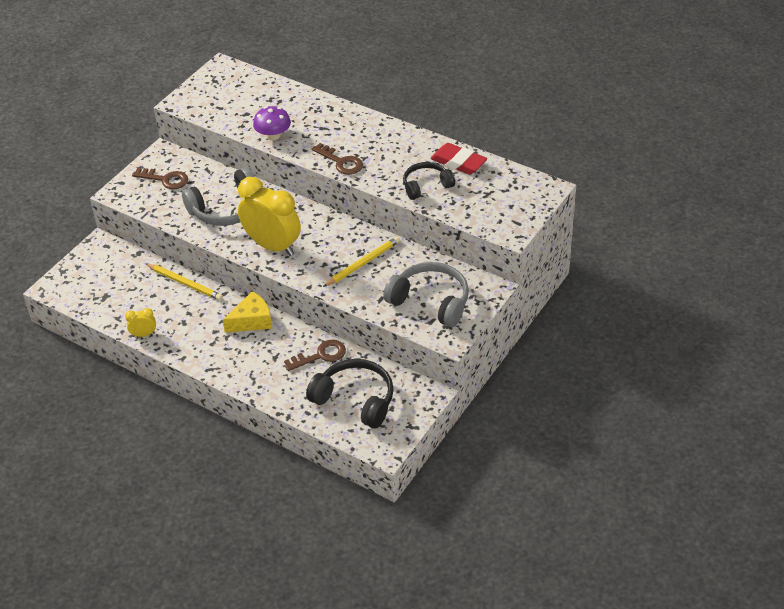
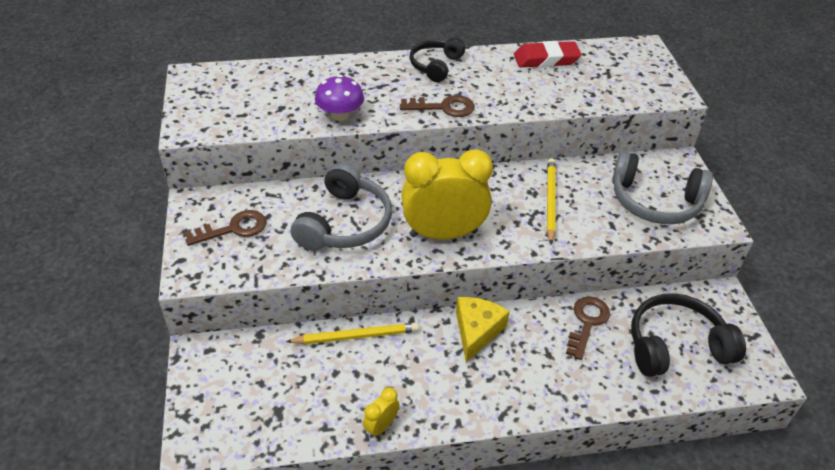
camera: 45 degrees left, 0 degrees up
grey headphones [383,262,469,327] -> grey headphones turned 150 degrees counterclockwise [612,151,713,224]
black headphones [403,162,455,200] -> black headphones moved to [410,38,465,82]

